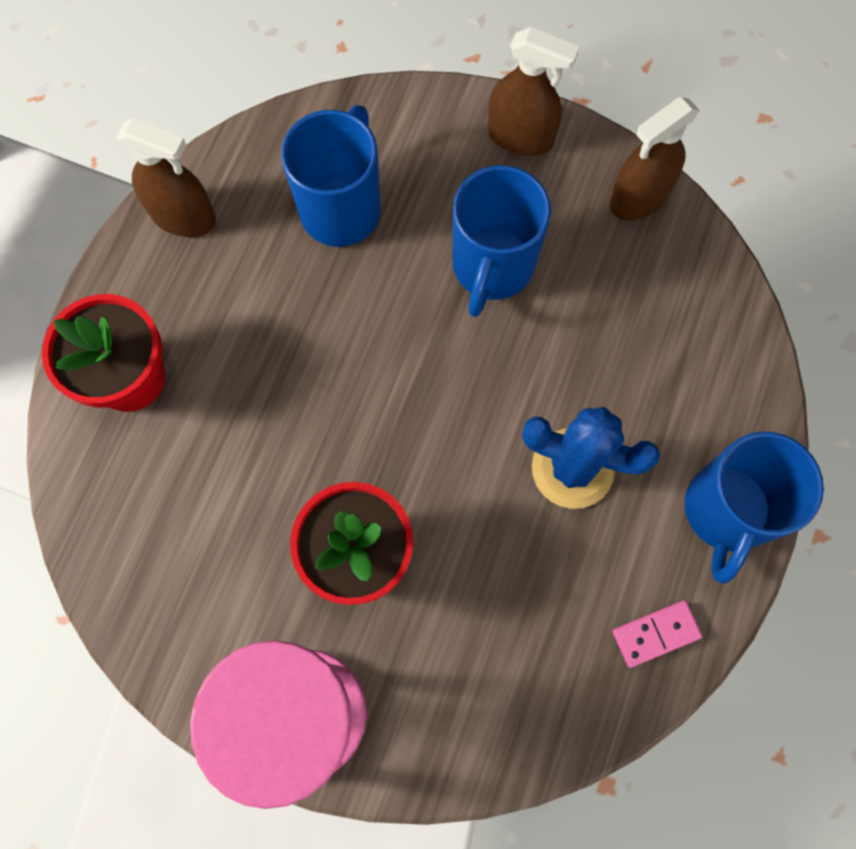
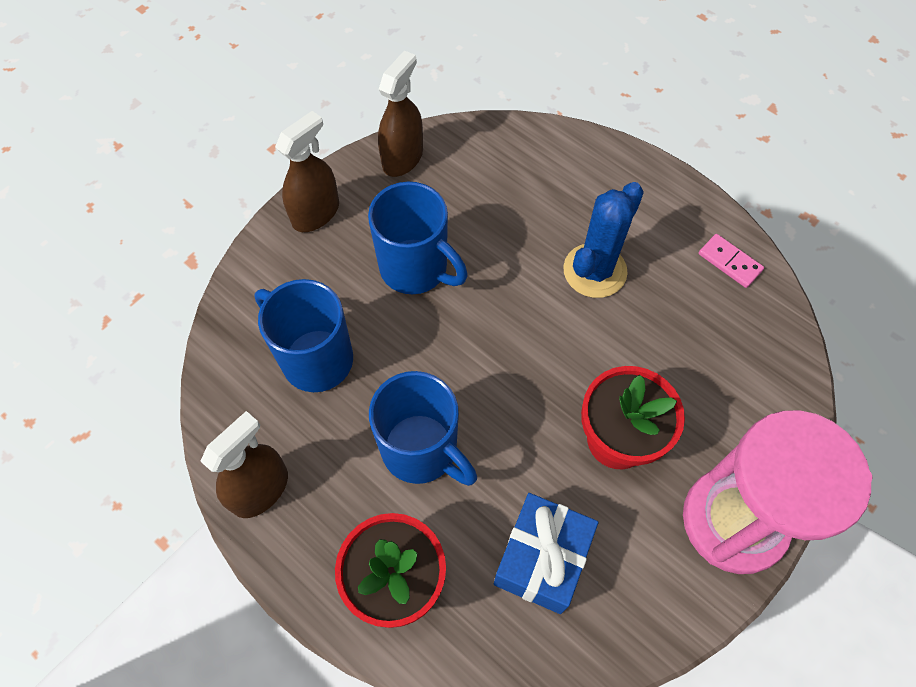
camera: 70 degrees left, 10 degrees down
brown spray bottle [609,97,700,221] -> brown spray bottle turned 135 degrees counterclockwise [378,50,423,177]
pink domino [613,600,702,668] -> pink domino turned 45 degrees counterclockwise [699,234,764,288]
blue mug [685,432,824,584] -> blue mug moved to [369,371,477,486]
none -> blue gift [494,493,598,614]

